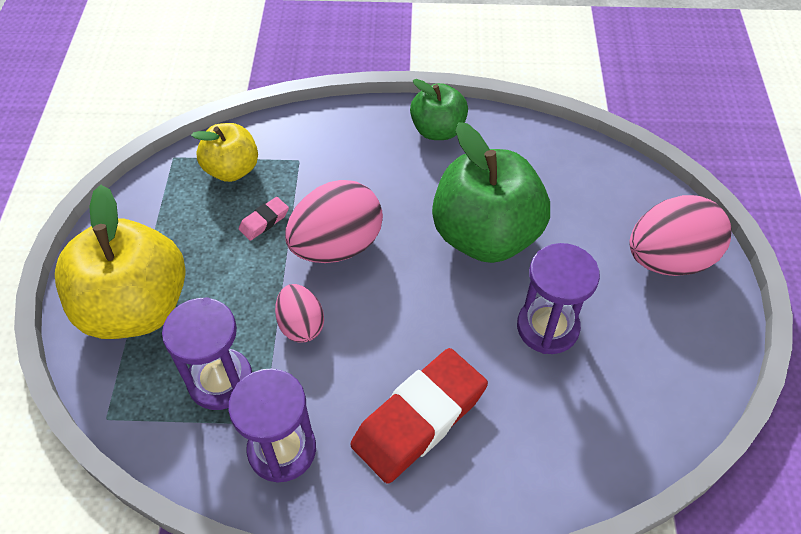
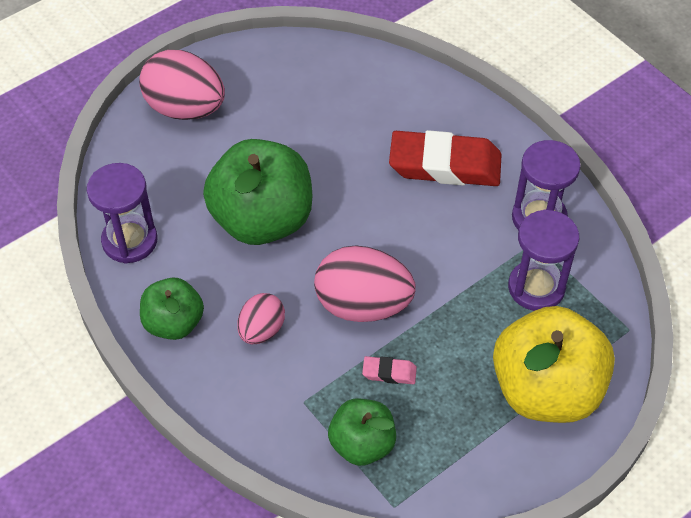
camera: 130 degrees left, 0 degrees up
yellow apple [191,123,258,182] -> green apple [328,399,396,466]
pink egg [275,284,324,343] -> pink egg moved to [237,293,285,344]
purple hourglass [517,243,600,354] -> purple hourglass moved to [87,163,157,264]

